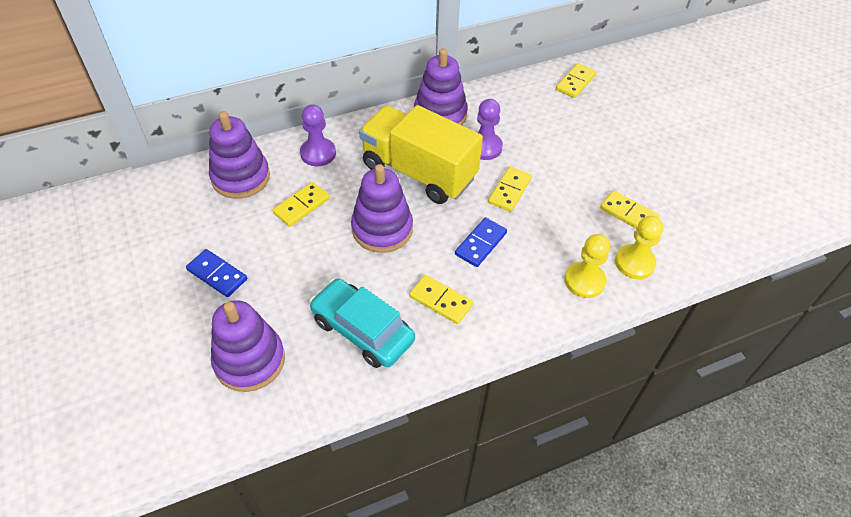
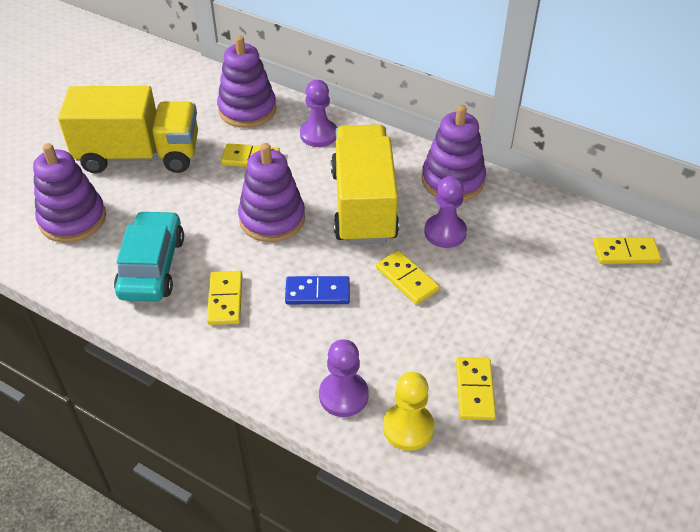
camera: 55 degrees right, 5 degrees down
blue domino [186,249,247,297] -> yellow truck [58,86,198,173]
yellow domino [488,167,532,212] -> yellow domino turned 60 degrees clockwise [376,250,440,305]
yellow pawn [565,234,610,298] -> purple pawn [319,339,369,417]

